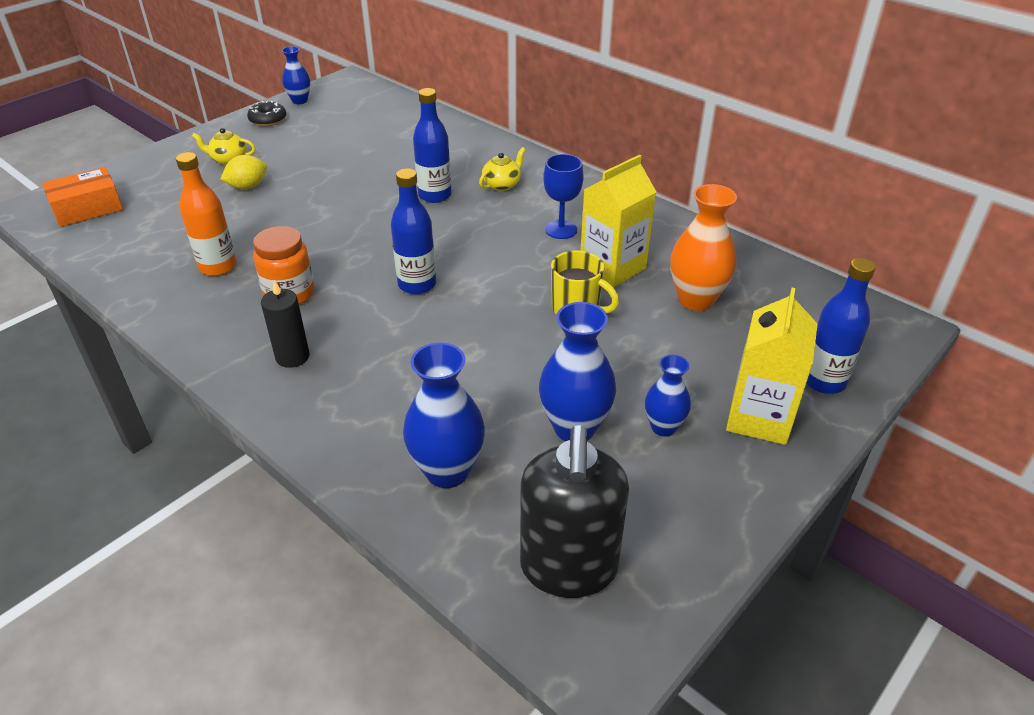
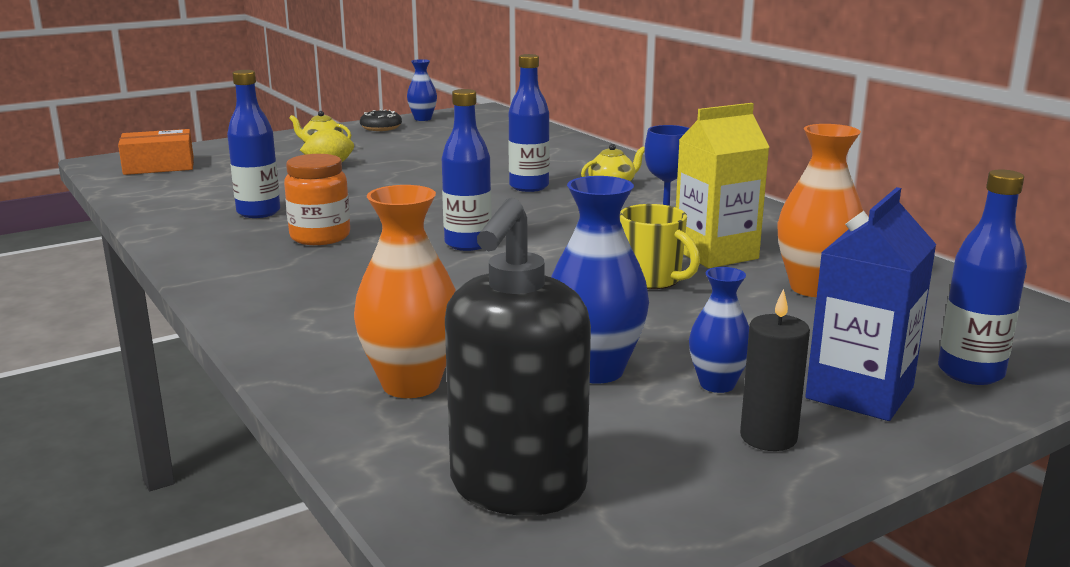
camera: 15 degrees right, 20 degrees down
orange bottle [176,152,237,276] -> blue bottle [227,70,280,218]
black candle [261,280,309,368] -> black candle moved to [740,289,810,451]
blue vase [403,343,485,488] -> orange vase [354,185,456,398]
yellow carton [726,288,818,445] -> blue carton [805,187,937,421]

